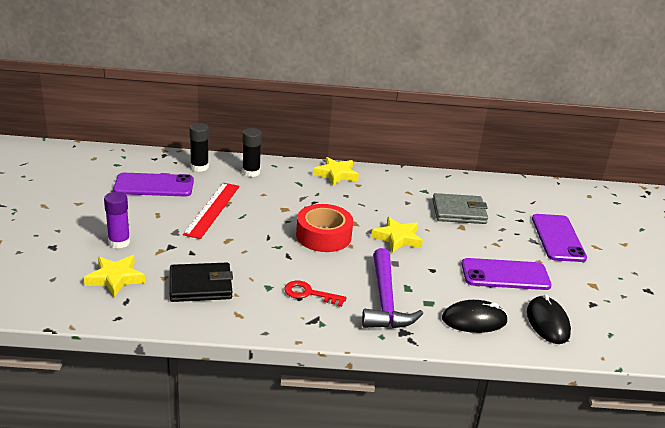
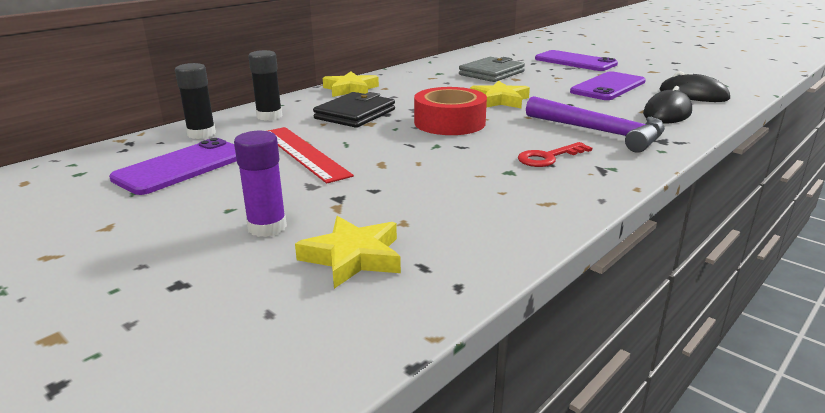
camera: 45 degrees left, 5 degrees down
black wallet [170,263,233,302] -> black wallet moved to [313,92,395,128]

